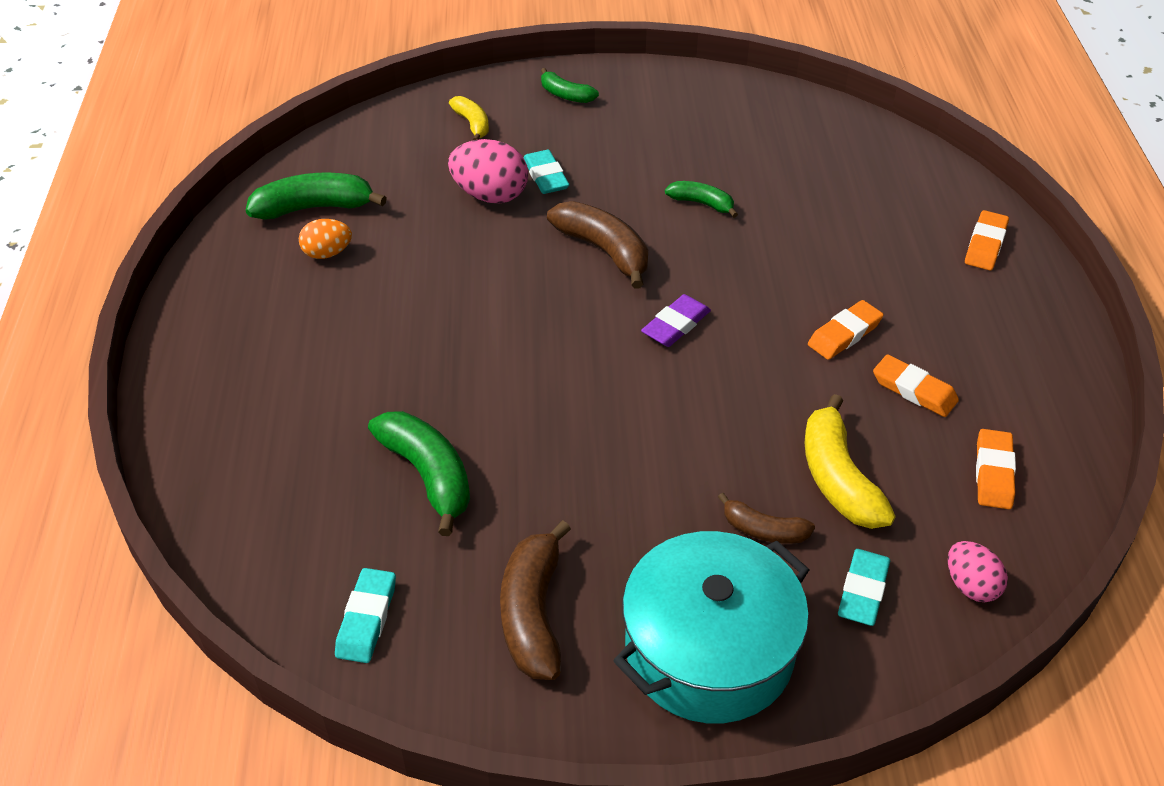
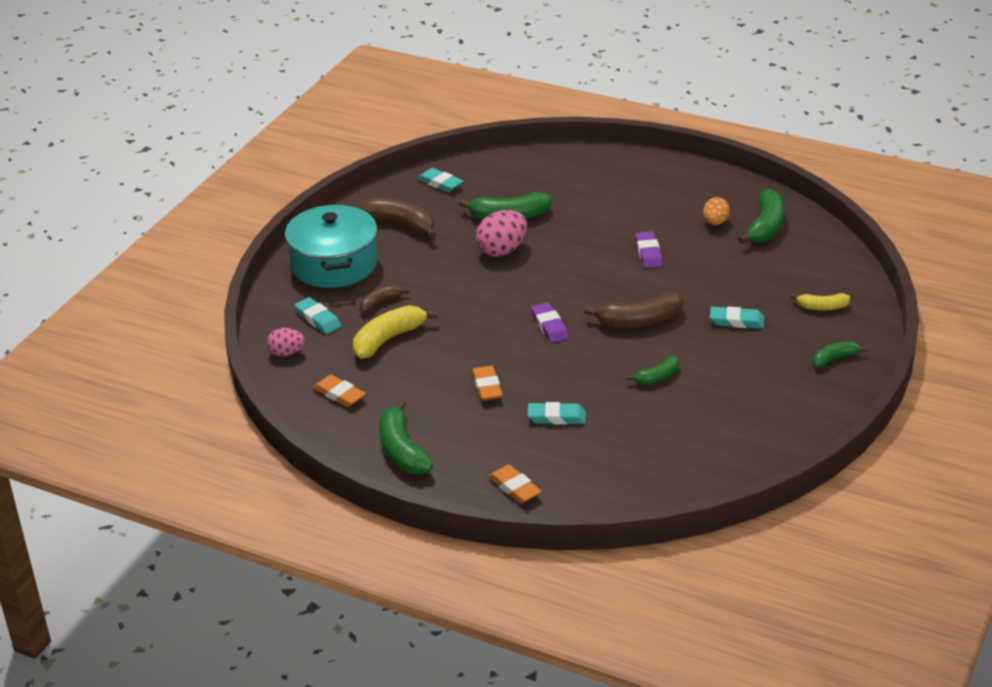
camera: 120 degrees right, 10 degrees down
pink egg [448,139,528,203] -> pink egg moved to [476,210,527,256]
yellow banana [805,394,896,529] -> yellow banana turned 60 degrees counterclockwise [353,305,438,359]
orange eraser [873,354,959,417] -> none
none -> green banana [379,399,433,474]
none -> turquoise eraser [527,402,586,425]
none -> purple eraser [635,231,663,268]

